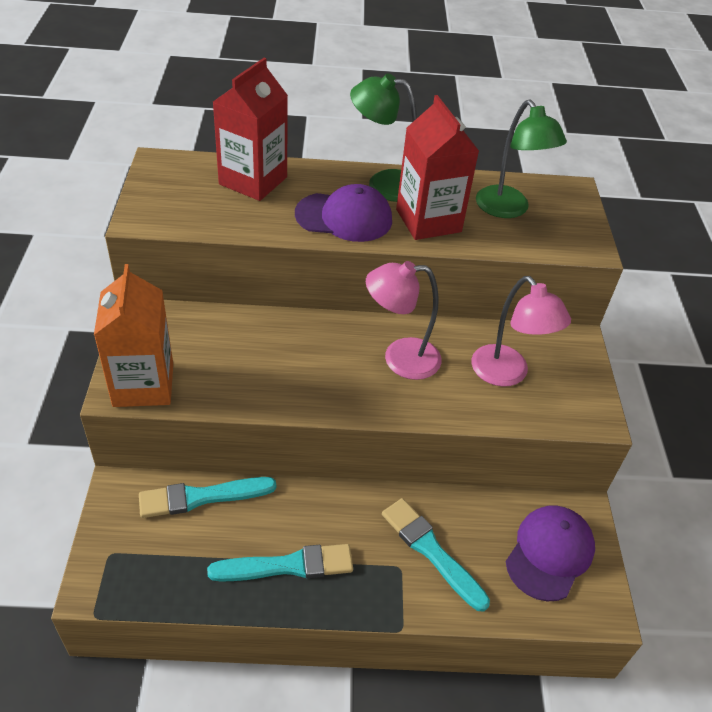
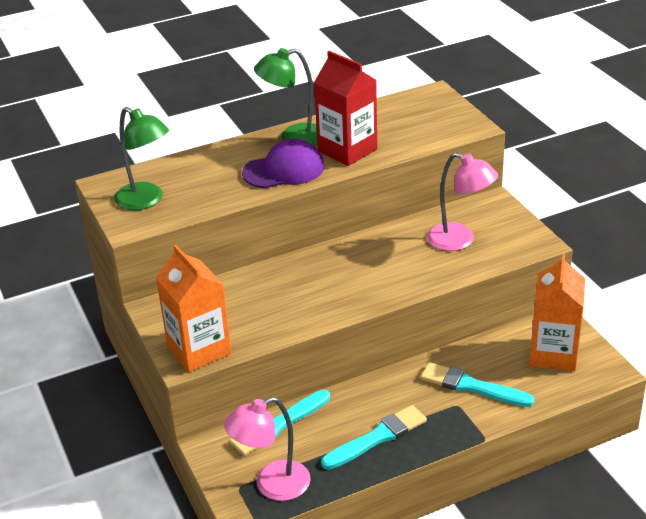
camera: 20 degrees left, 10 degrees down
red carton [213,58,288,201] -> none
pink lamp [366,261,441,380] -> pink lamp moved to [224,397,311,501]
green lamp [476,99,567,218] -> green lamp moved to [114,107,169,210]
purple cap [506,505,595,601] -> orange carton [529,254,585,371]

